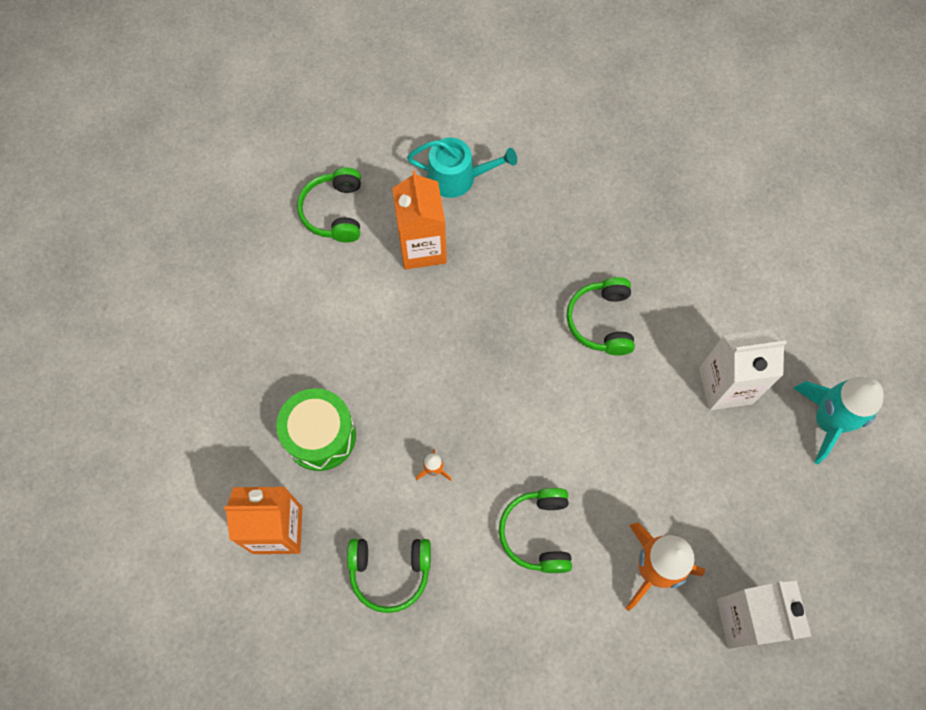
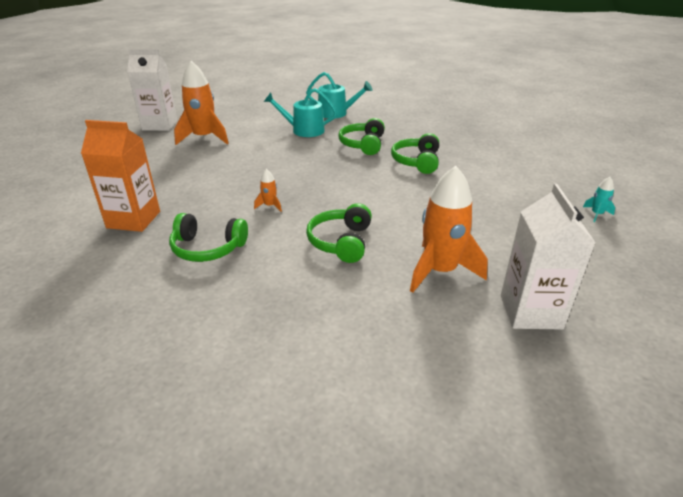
camera: 10 degrees right, 35 degrees down
green drum [276,388,356,471] -> none
green headphones [297,167,361,242] -> green headphones moved to [338,118,385,155]
orange carton [392,170,447,270] -> turquoise watering can [264,88,337,137]
white carton [699,329,787,410] -> white carton moved to [127,49,177,131]
turquoise rocket [793,377,884,464] -> turquoise rocket [583,177,615,222], size x0.43
none -> orange rocket [174,61,229,145]

